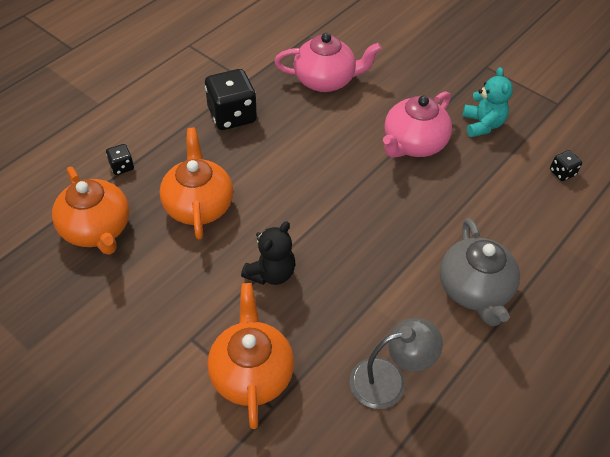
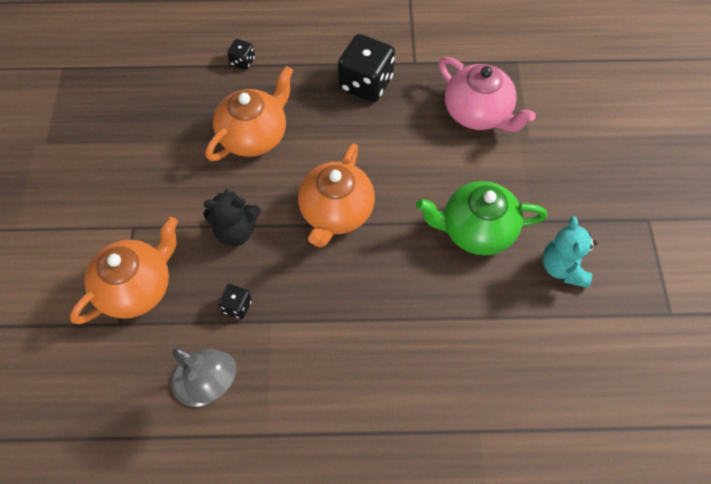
camera: 50 degrees right, 10 degrees up
orange teapot [52,167,129,255] -> orange teapot moved to [298,143,375,247]
pink teapot [383,91,452,158] -> green teapot [416,181,547,255]
grey teapot [440,218,520,326] -> none
turquoise teddy bear [463,67,513,137] -> turquoise teddy bear turned 135 degrees clockwise [543,216,597,288]
black dice [550,150,582,181] -> black dice moved to [219,284,252,319]

